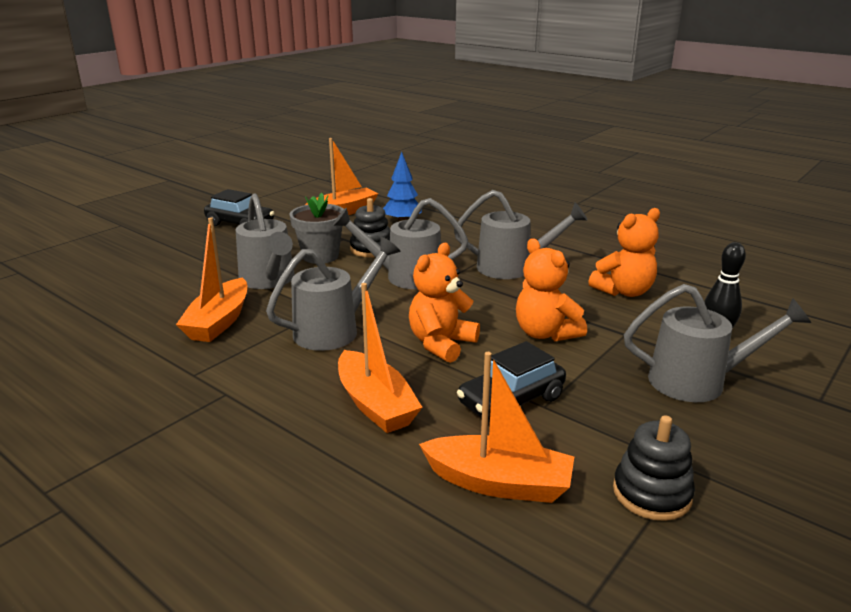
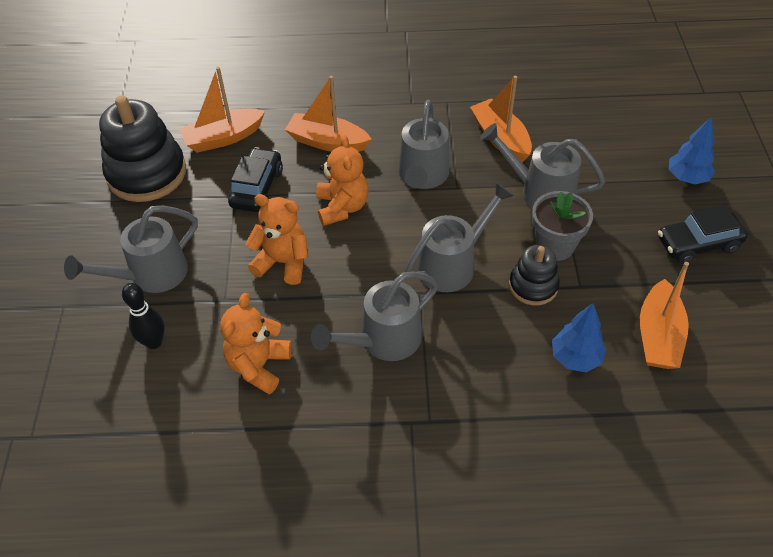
camera: 140 degrees right, 25 degrees up
black stacking toy [613,415,695,521] -> black stacking toy [99,95,186,202], size x1.82
none -> blue tree [669,117,715,184]

